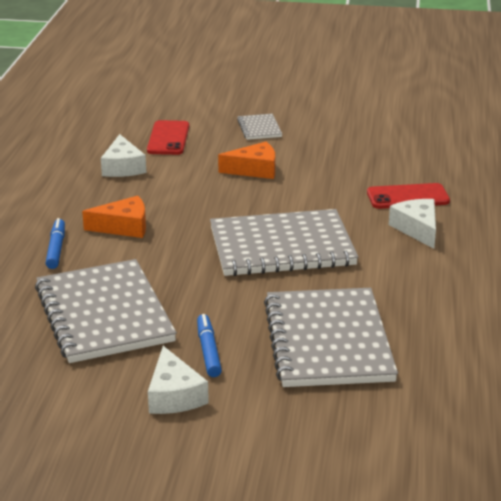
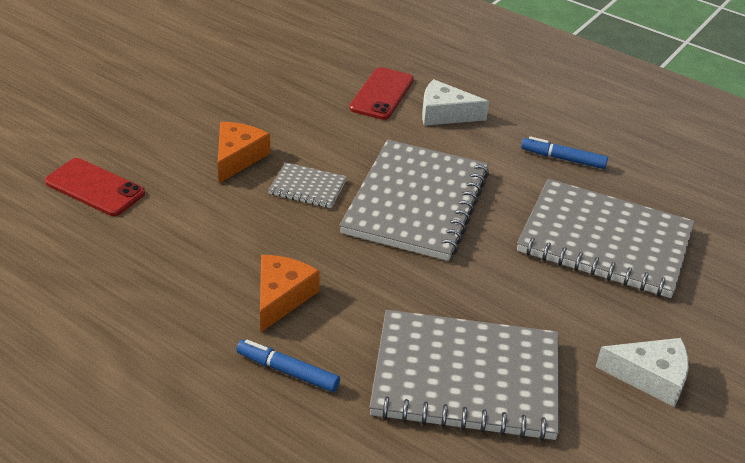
camera: 65 degrees left, 10 degrees up
white cheese [101,134,146,177] -> none
blue marker [197,314,222,377] -> blue marker moved to [521,136,608,169]
grey notebook [237,114,282,140] -> grey notebook moved to [268,162,347,208]

